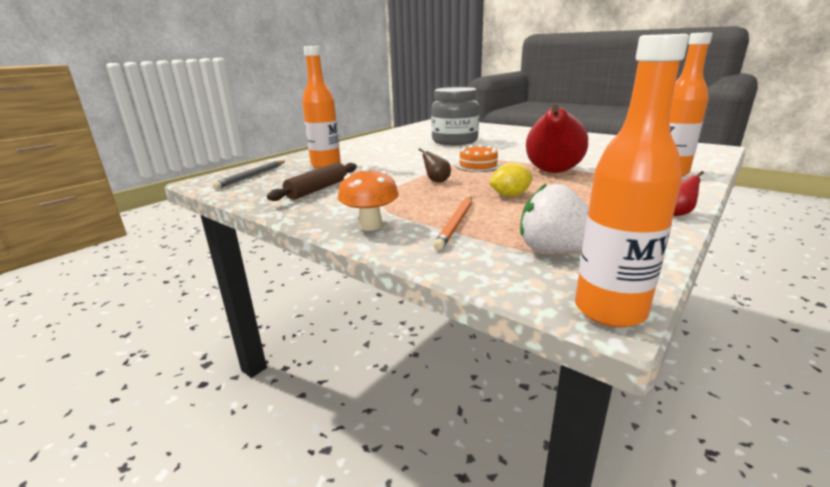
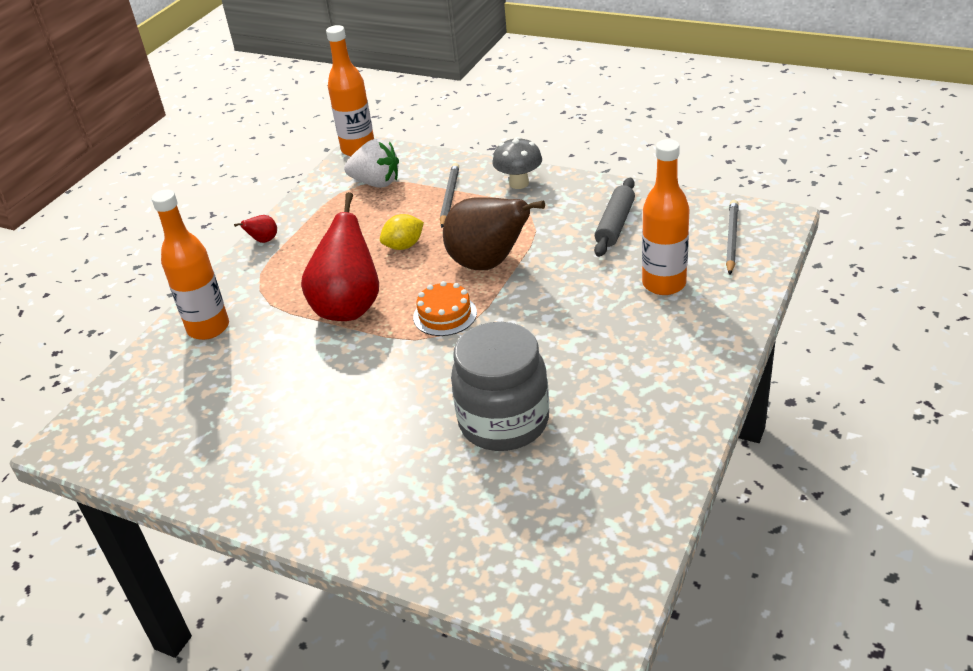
camera: 170 degrees right, 15 degrees up
brown rolling pin [267,162,357,201] -> grey rolling pin [594,178,635,257]
orange mushroom [338,167,399,231] -> grey mushroom [492,137,542,189]
brown pear [419,148,451,182] -> brown pear [443,197,545,270], size x2.46
orange pencil [433,196,472,250] -> grey pencil [440,163,459,228]

